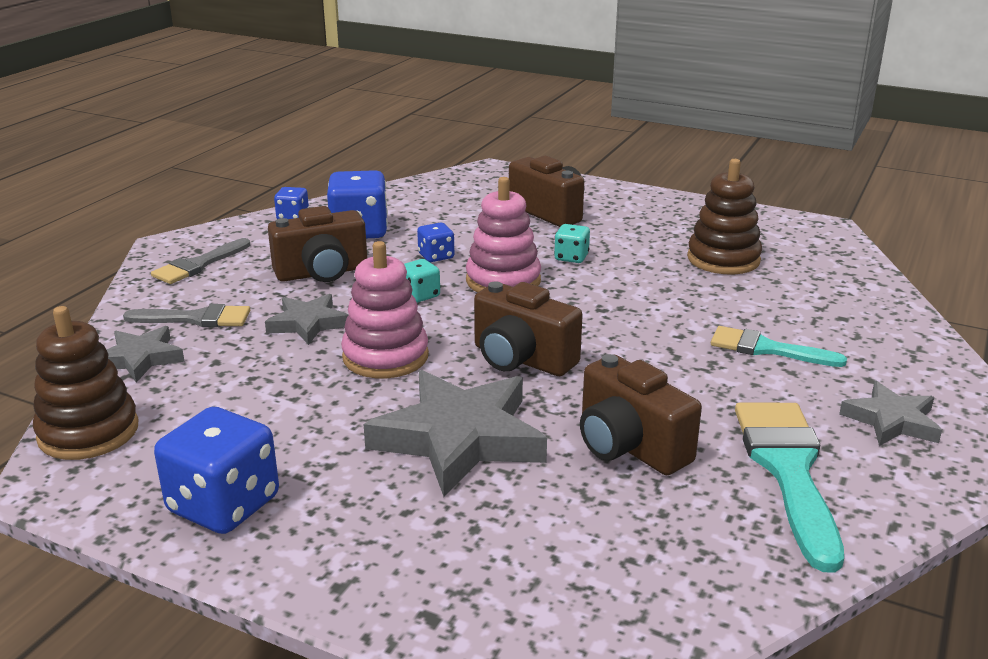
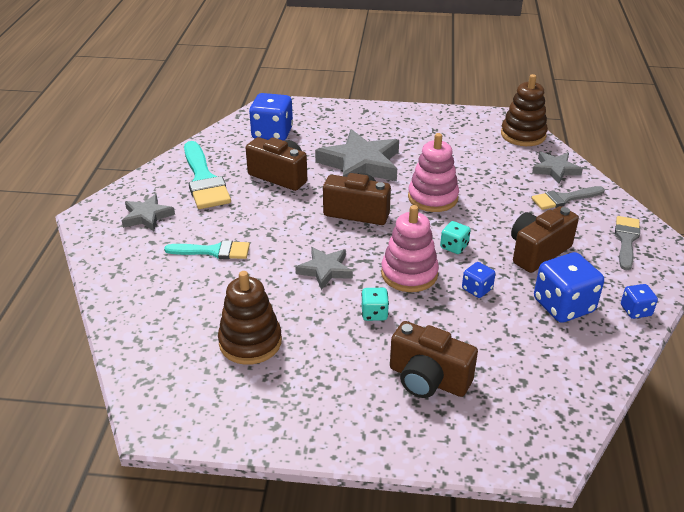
camera: 160 degrees right, 10 degrees up
blue dice [154,407,279,534] -> blue dice moved to [249,93,293,141]
grey star [265,294,348,345] -> grey star moved to [295,247,353,290]

